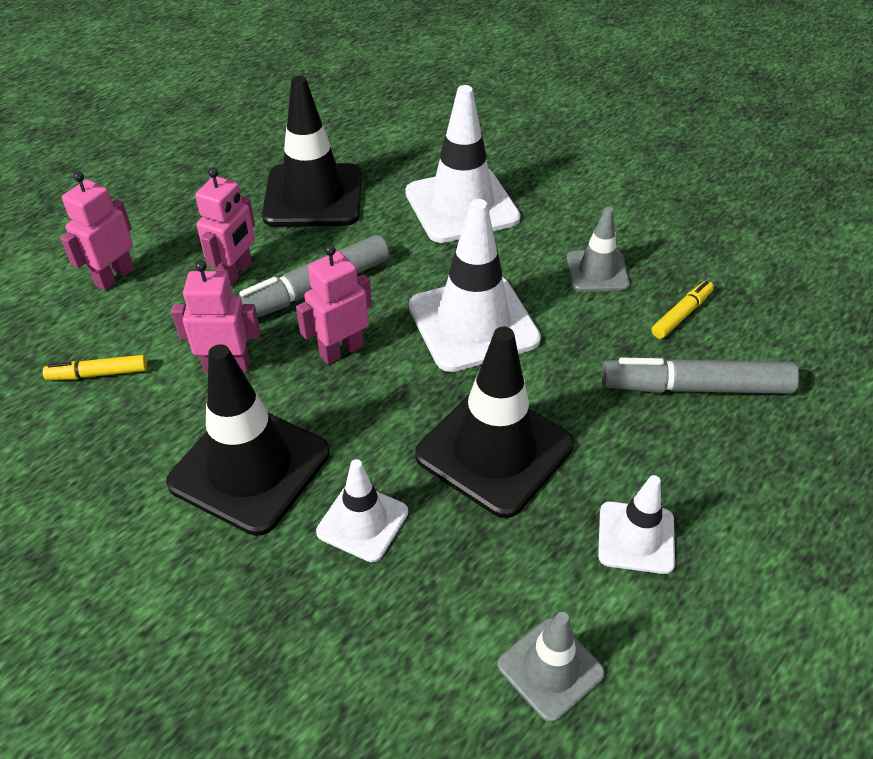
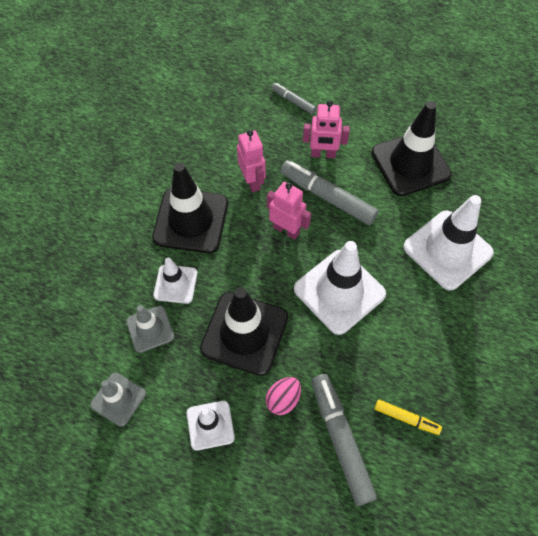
camera: 70 degrees right, 15 degrees up
yellow marker [43,355,147,380] -> none
pink robot [61,171,134,291] -> grey marker [271,83,316,114]
grey traffic cone [567,207,630,292] -> grey traffic cone moved to [126,305,174,353]
none -> pink egg [265,377,301,415]

